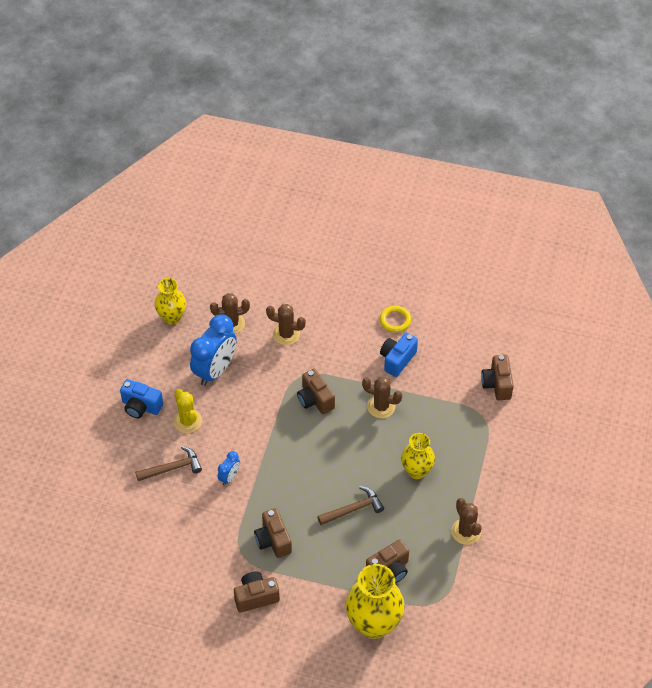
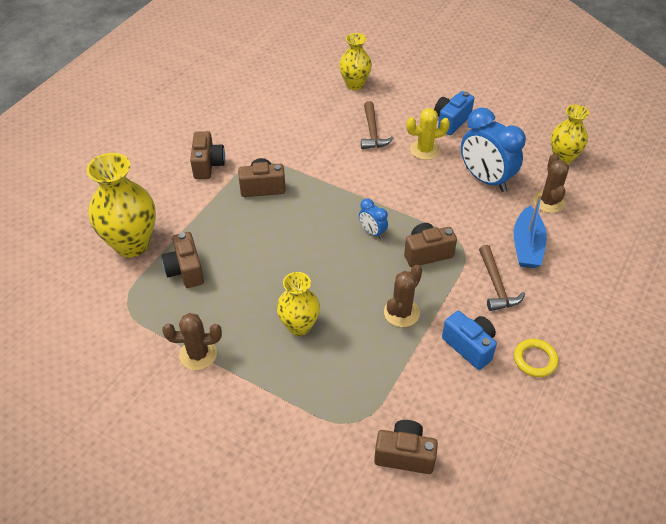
camera: 105 degrees right, 5 degrees down
blue clock [218,451,240,486] -> blue clock moved to [359,198,388,239]
brown cactus [266,304,306,345] -> blue boat [513,194,547,268]
brown hammer [317,486,384,525] -> brown hammer moved to [479,245,525,311]
none -> yellow vase [339,33,372,90]

